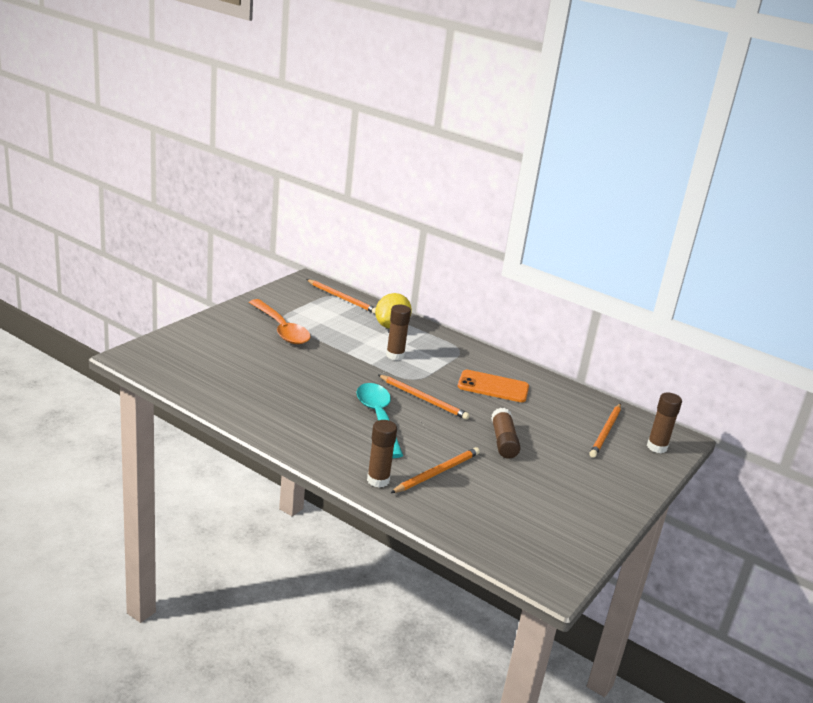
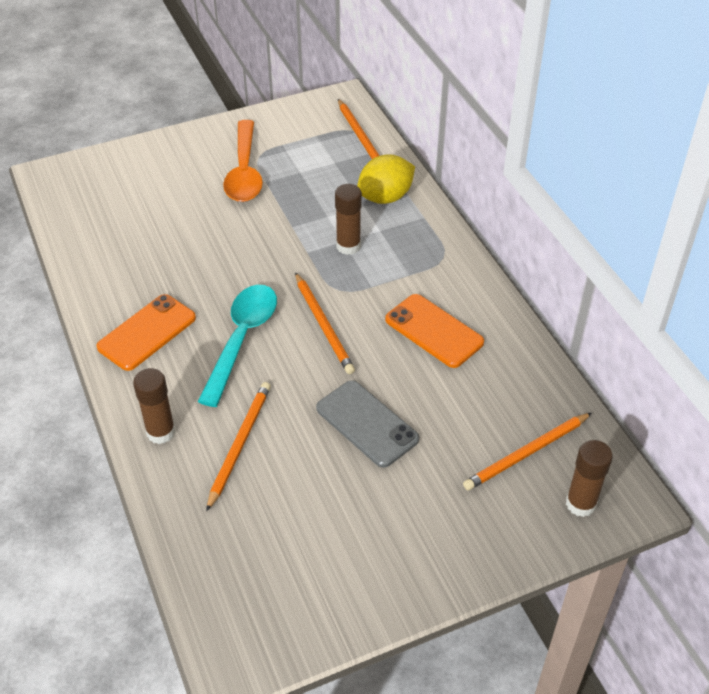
camera: 35 degrees right, 20 degrees up
orange pencil [391,447,480,493] -> orange pencil turned 60 degrees counterclockwise [206,382,271,512]
brown glue stick [491,408,521,459] -> grey phone [316,380,419,468]
none -> orange phone [96,294,196,371]

